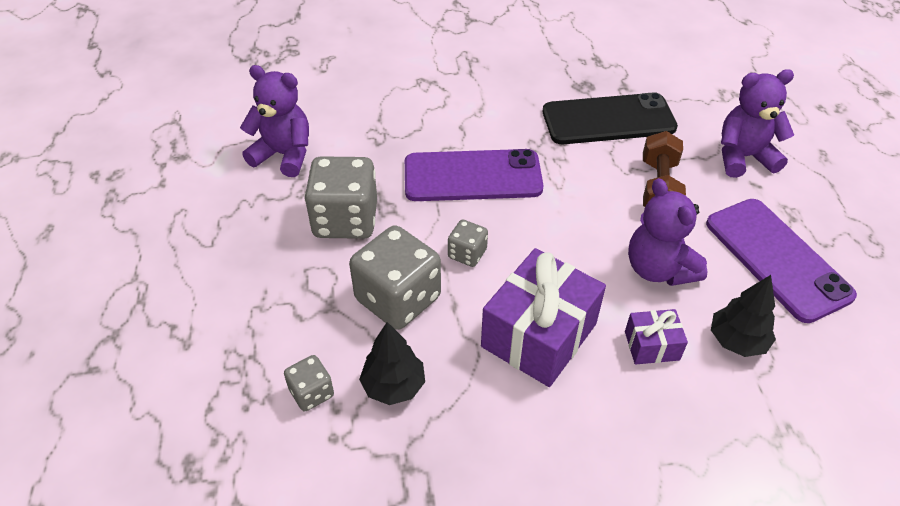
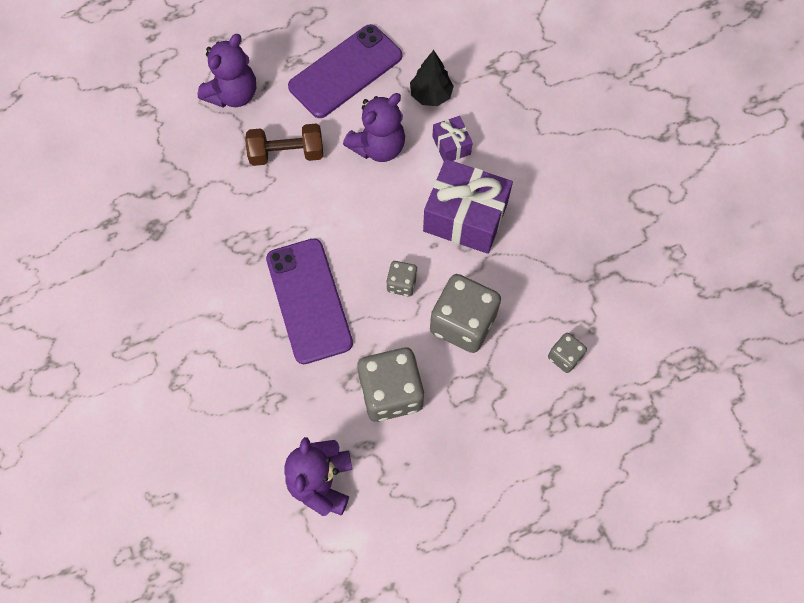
camera: 105 degrees left, 20 degrees up
black tree [359,322,425,405] -> none
black phone [543,92,678,144] -> none
purple teddy bear [721,69,794,178] -> purple teddy bear turned 120 degrees counterclockwise [197,34,256,108]

